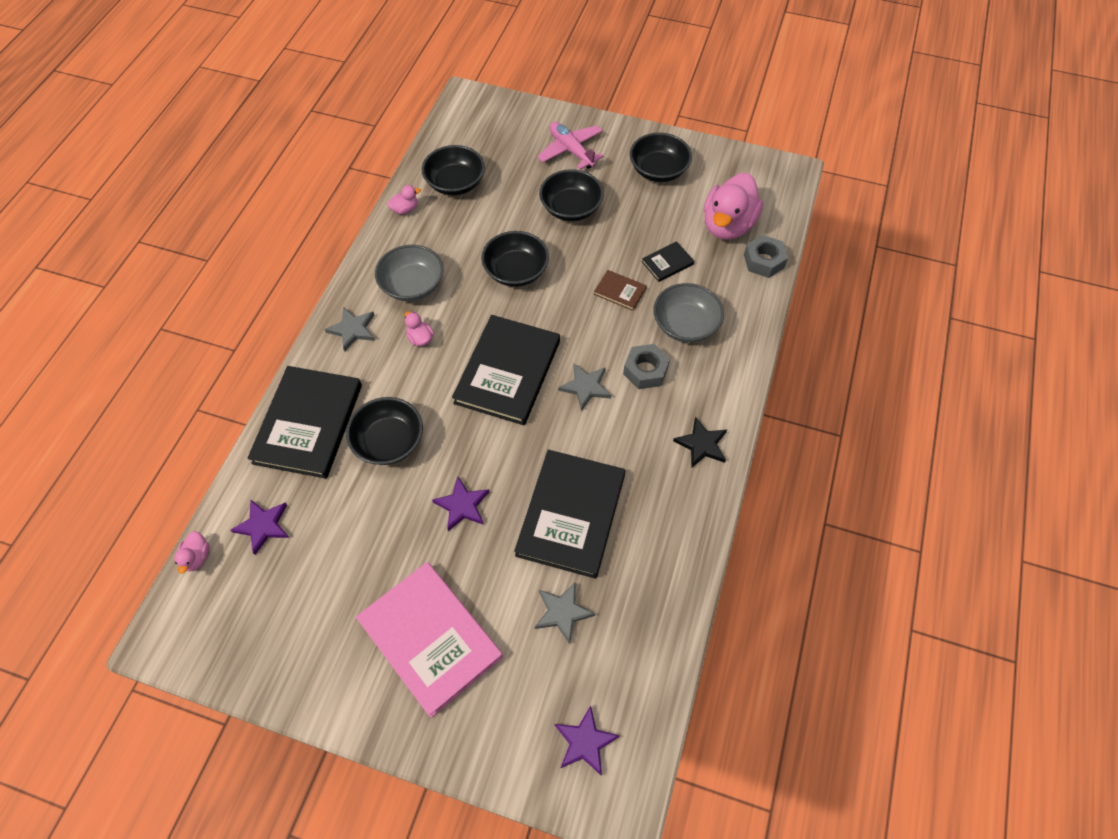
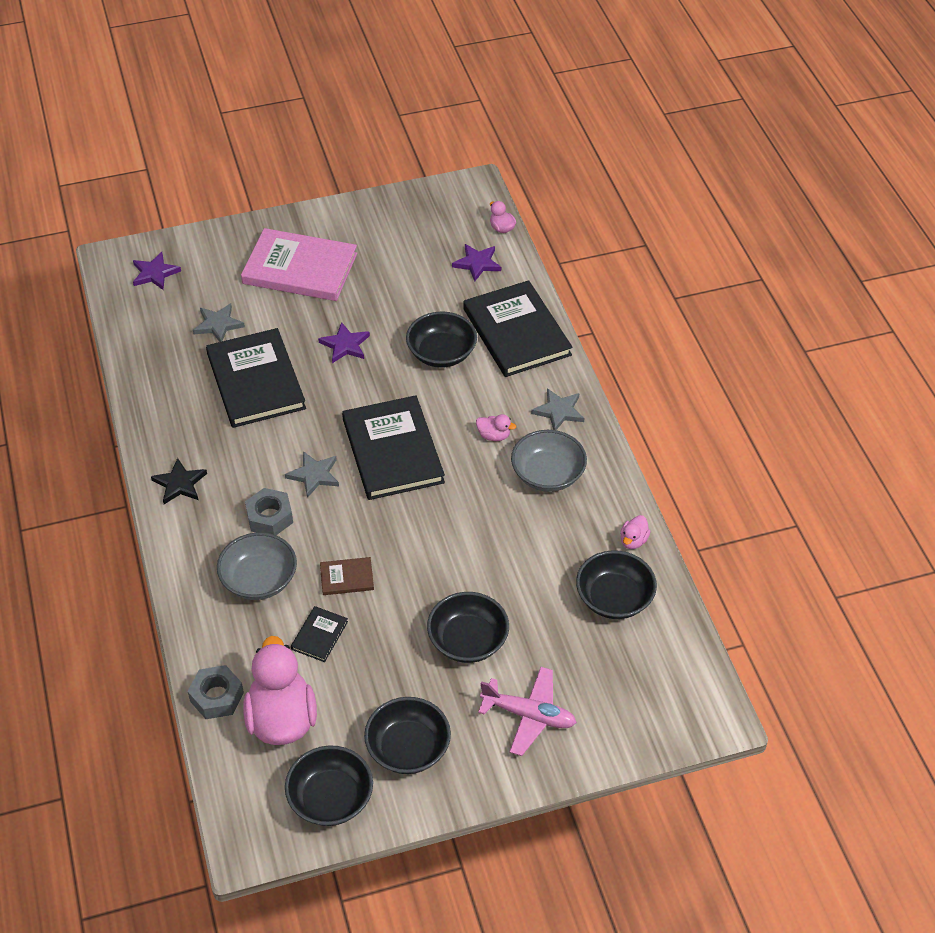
camera: 145 degrees right, 10 degrees down
black bowl [481,231,549,287] -> black bowl moved to [285,746,373,826]

